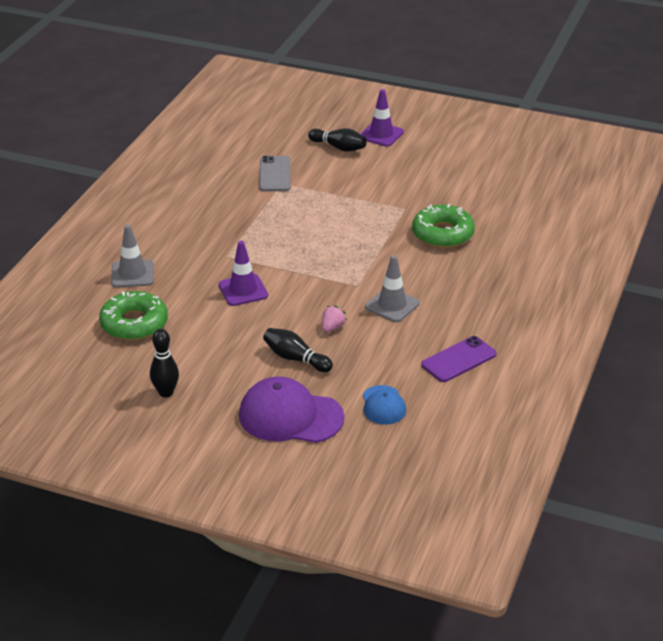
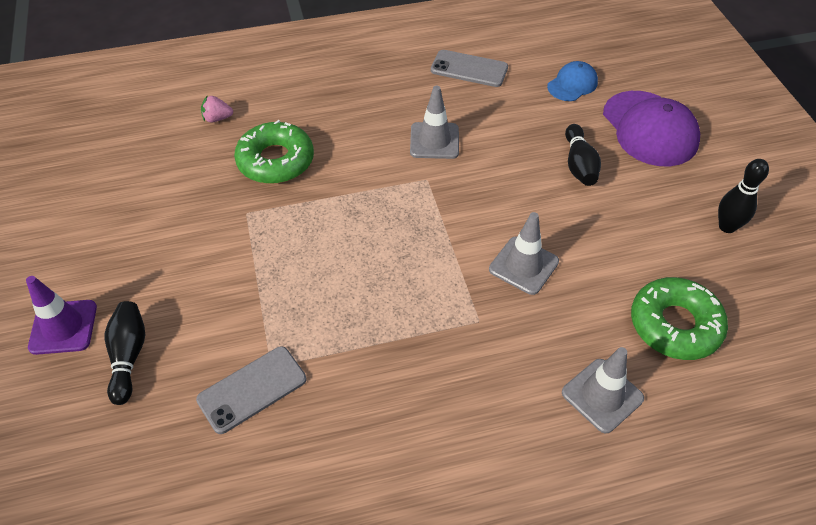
camera: 125 degrees left, 15 degrees up
purple traffic cone [219,241,268,306] -> grey traffic cone [489,212,559,295]
pink strawberry [322,305,347,332] -> pink strawberry moved to [201,95,233,123]
purple phone [421,336,496,382] -> grey phone [431,50,508,87]

